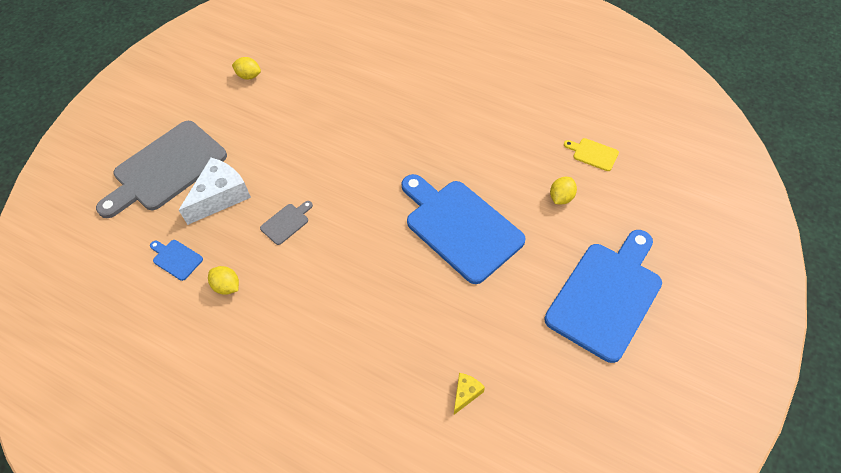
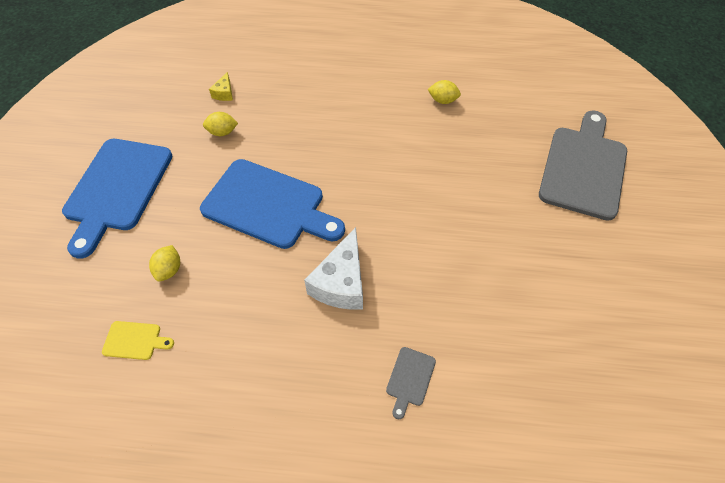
camera: 155 degrees right, 0 degrees up
blue cutting board [150,240,203,281] -> none
white cheese [179,158,251,225] -> white cheese moved to [304,227,363,310]
yellow lemon [232,57,261,80] -> yellow lemon moved to [203,112,238,136]
grey cutting board [260,201,313,245] -> grey cutting board moved to [386,347,436,419]

